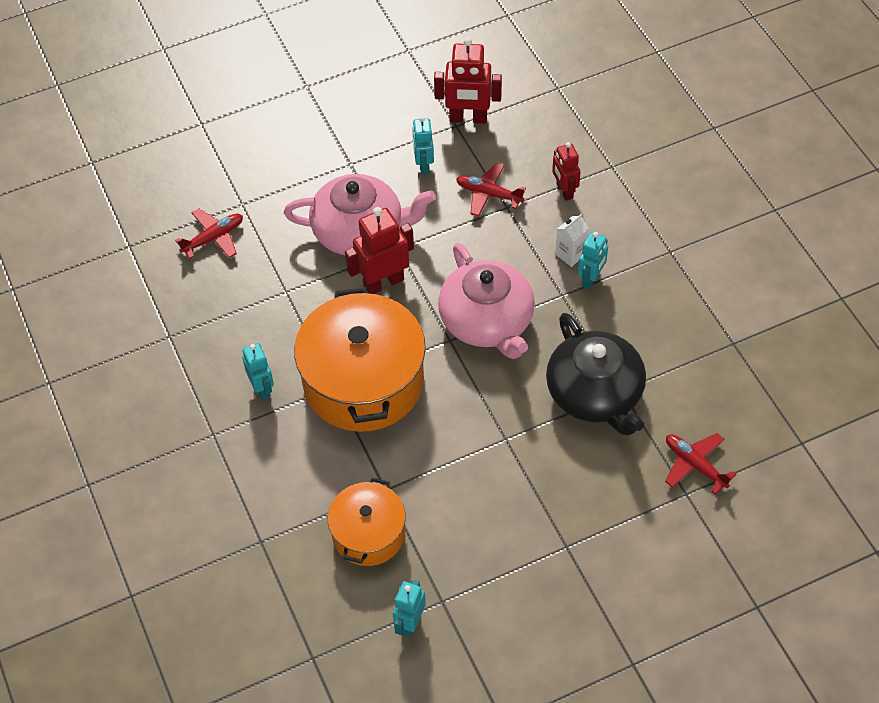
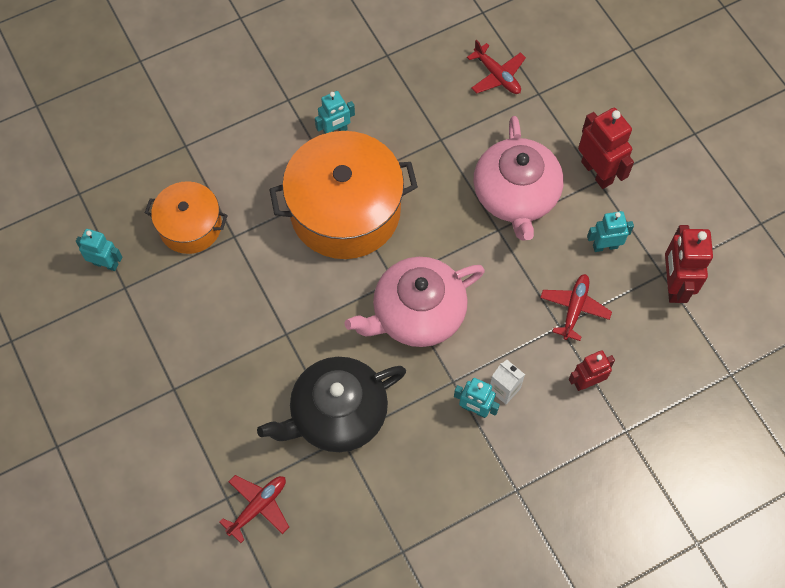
camera: 85 degrees right, 10 degrees up
red robot [345,207,414,294] -> red robot moved to [578,108,634,189]

